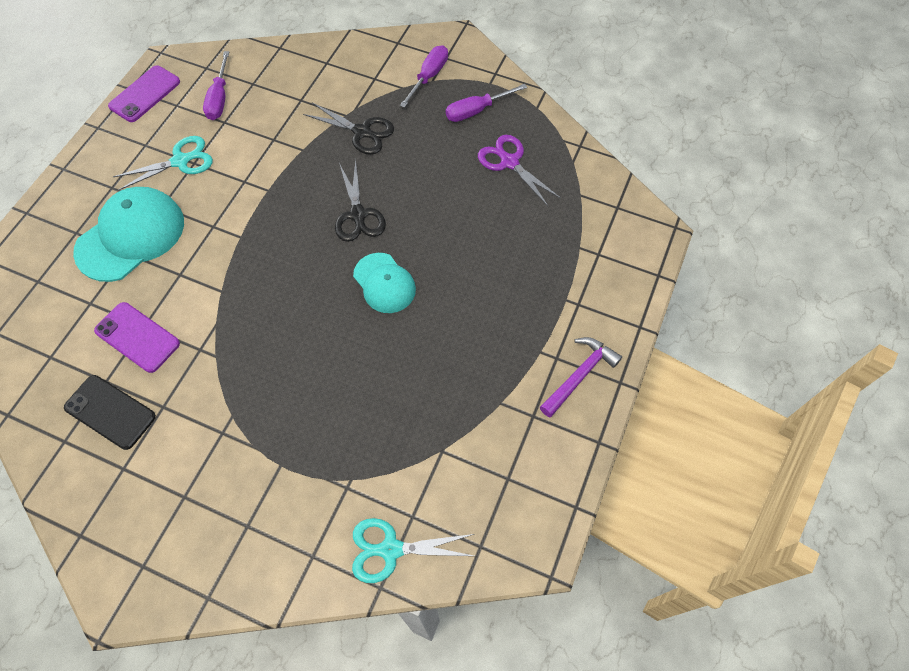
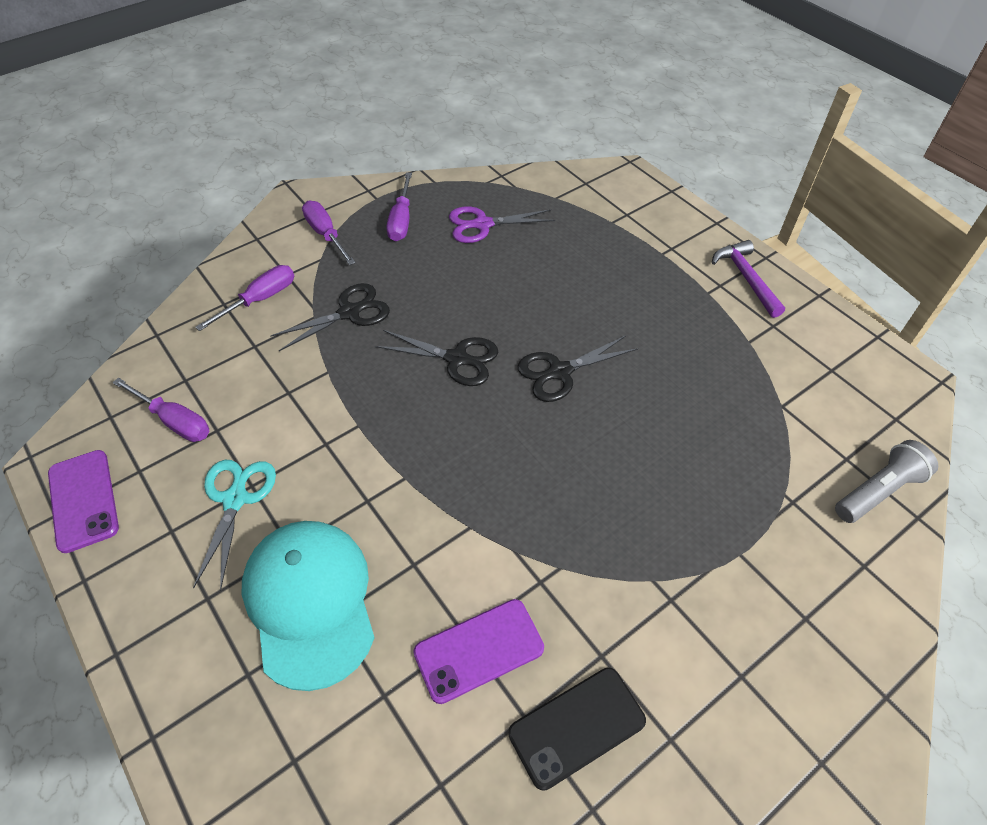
camera: 60 degrees left, 10 degrees down
turquoise scissors [352,518,474,583] -> grey flashlight [835,440,938,523]
turquoise cap [353,253,416,313] -> black scissors [518,335,638,402]
none -> purple screwdriver [196,265,294,331]

